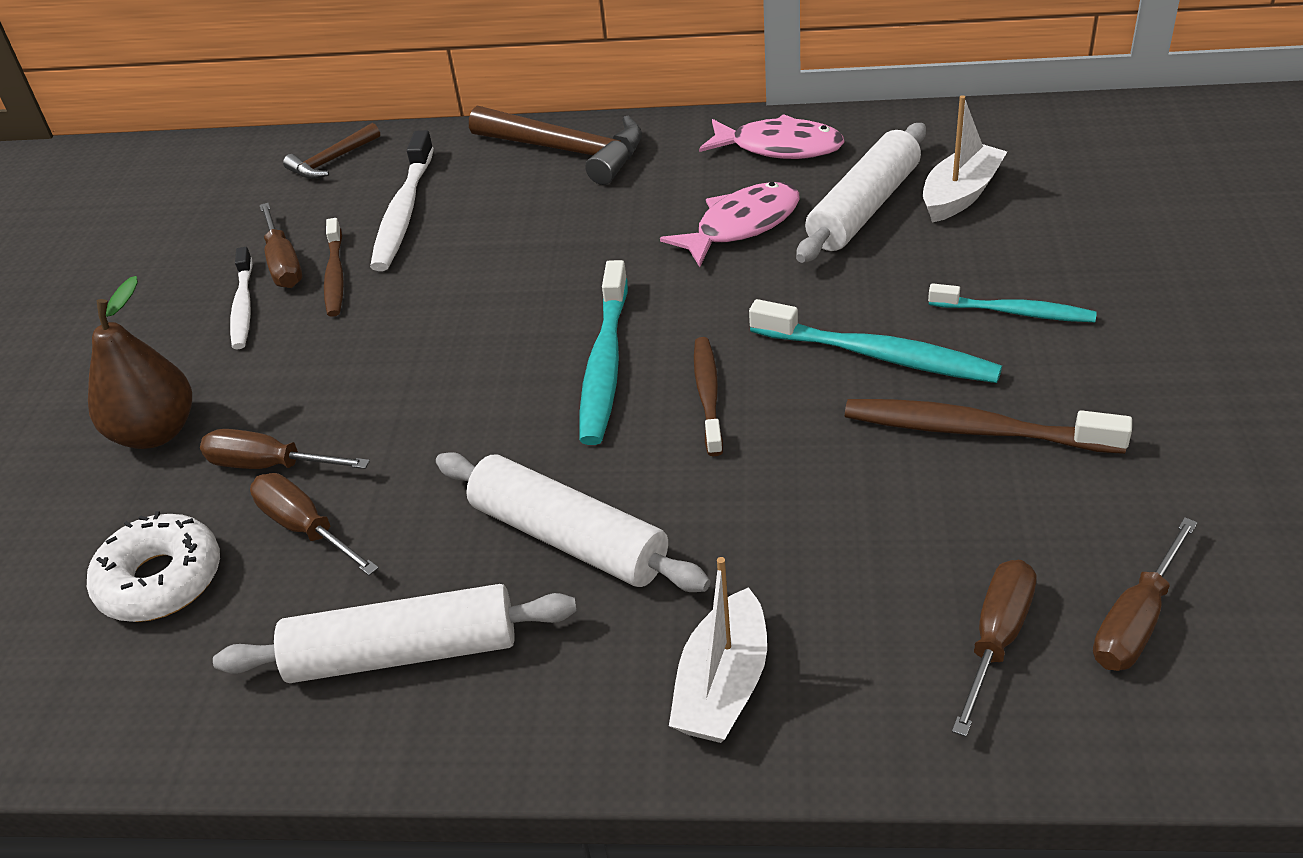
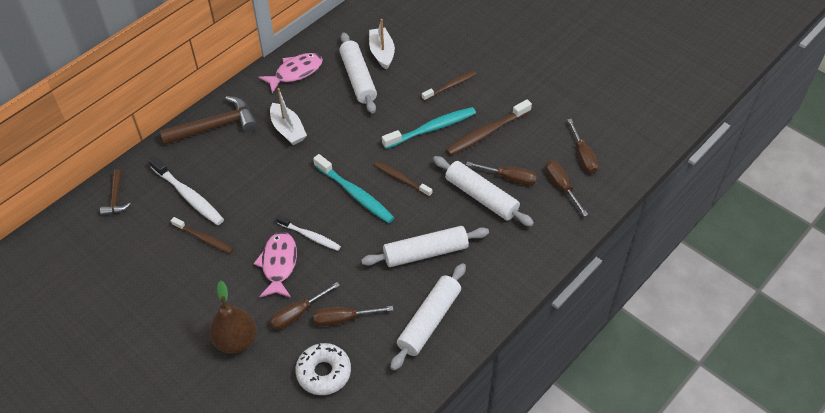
camera: 55 degrees left, 10 degrees up
white toothbrush [230,247,253,349] -> white toothbrush moved to [276,215,341,251]
brown screwdriver [259,203,303,288] -> brown screwdriver moved to [466,162,537,186]
pink fish [660,182,800,267] -> pink fish moved to [253,232,297,298]
white boat [669,557,767,743] -> white boat moved to [270,88,307,145]
turquoise toothbrush [928,283,1097,322] -> brown toothbrush [422,71,476,101]
none -> white rolling pin [433,156,534,226]

